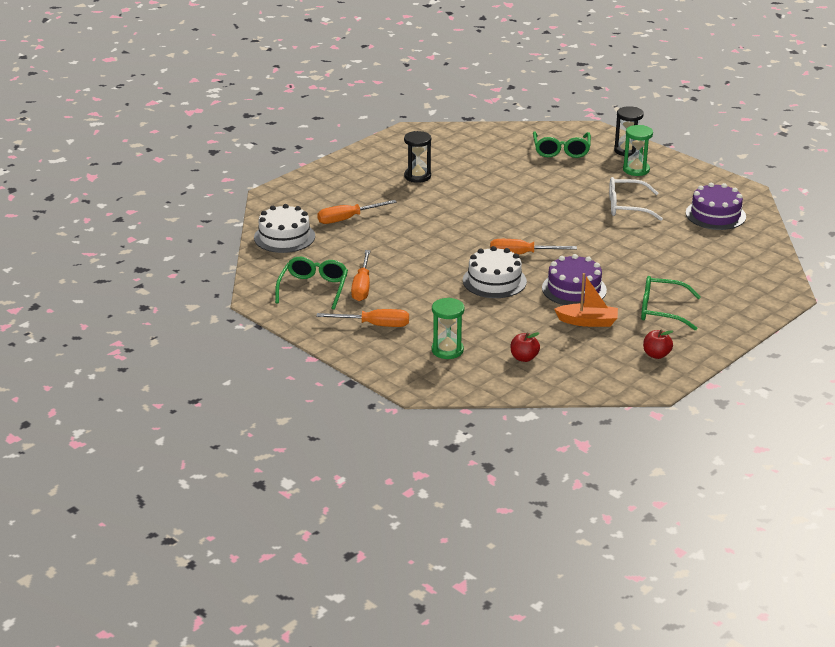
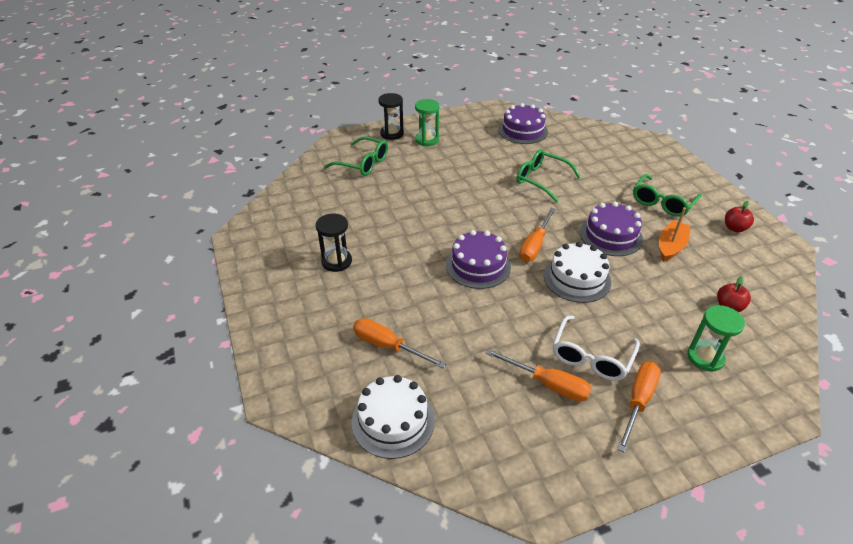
camera: 65 degrees left, 10 degrees up
green glasses [275,257,348,309] -> green glasses moved to [517,149,581,202]
orange screwdriver [317,200,397,224] -> orange screwdriver turned 120 degrees clockwise [353,318,446,368]
white glasses [609,177,663,221] -> white glasses moved to [553,316,640,381]
none -> purple cake [446,230,511,289]

